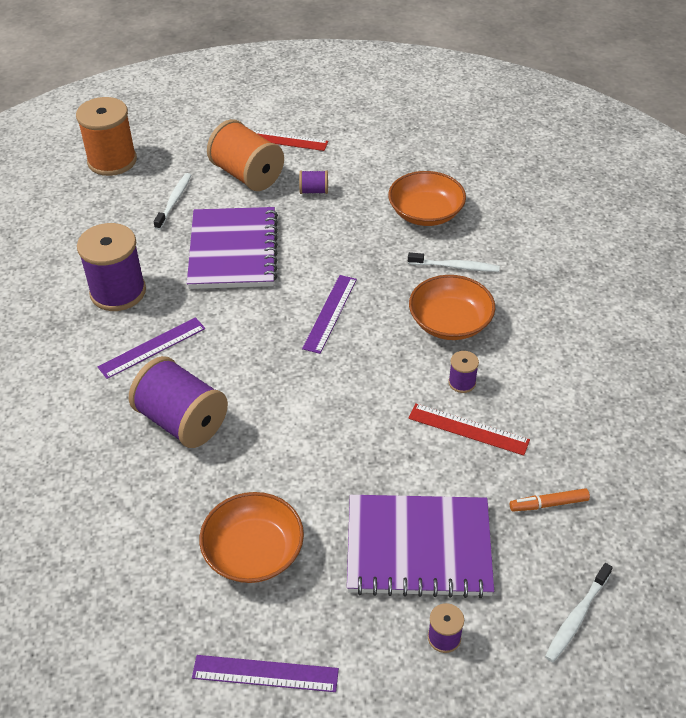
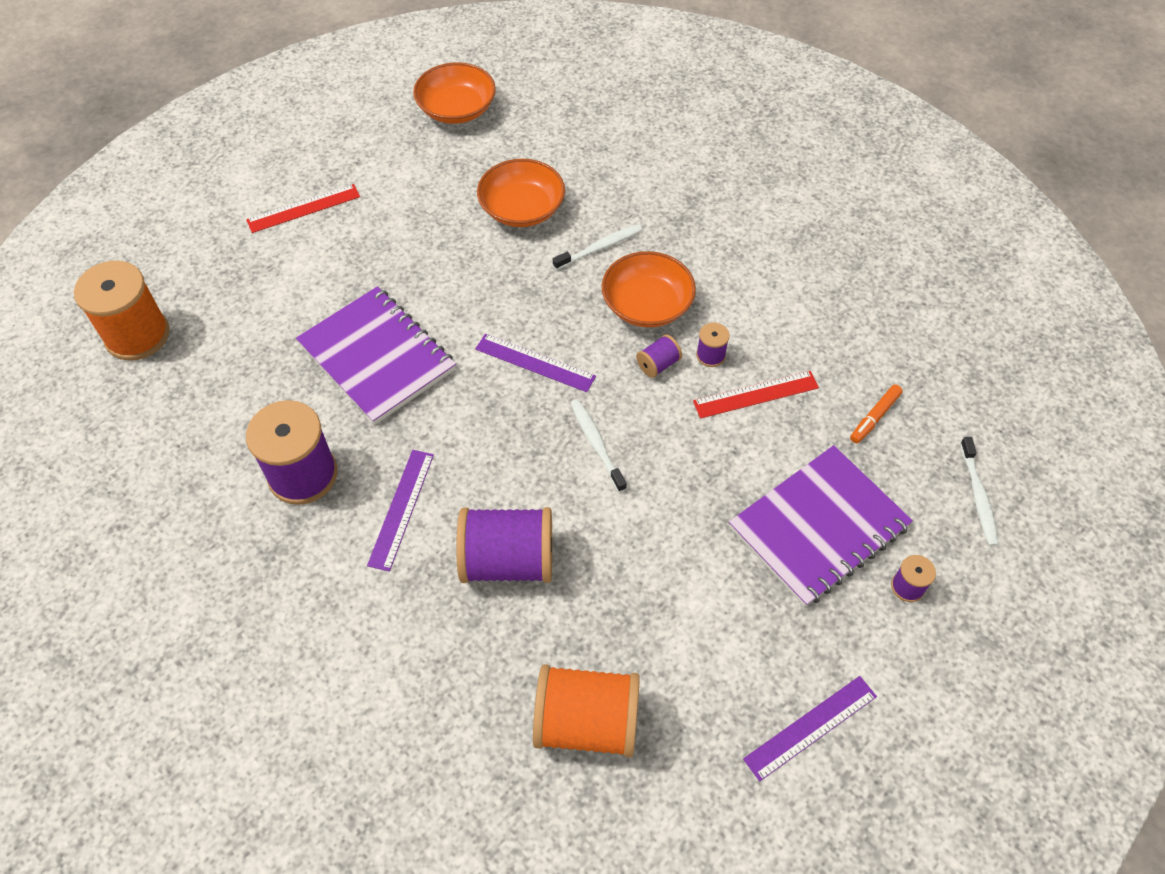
camera: 40 degrees left, 10 degrees up
white toothbrush [153,173,191,230] -> white toothbrush moved to [570,399,627,492]
orange bowl [199,492,304,583] -> orange bowl moved to [413,62,496,124]
orange spool [207,119,284,191] -> orange spool moved to [533,664,640,757]
purple spool [299,170,328,194] -> purple spool moved to [636,335,682,378]
purple ruler [302,275,357,354] -> purple ruler turned 45 degrees counterclockwise [475,334,596,392]

